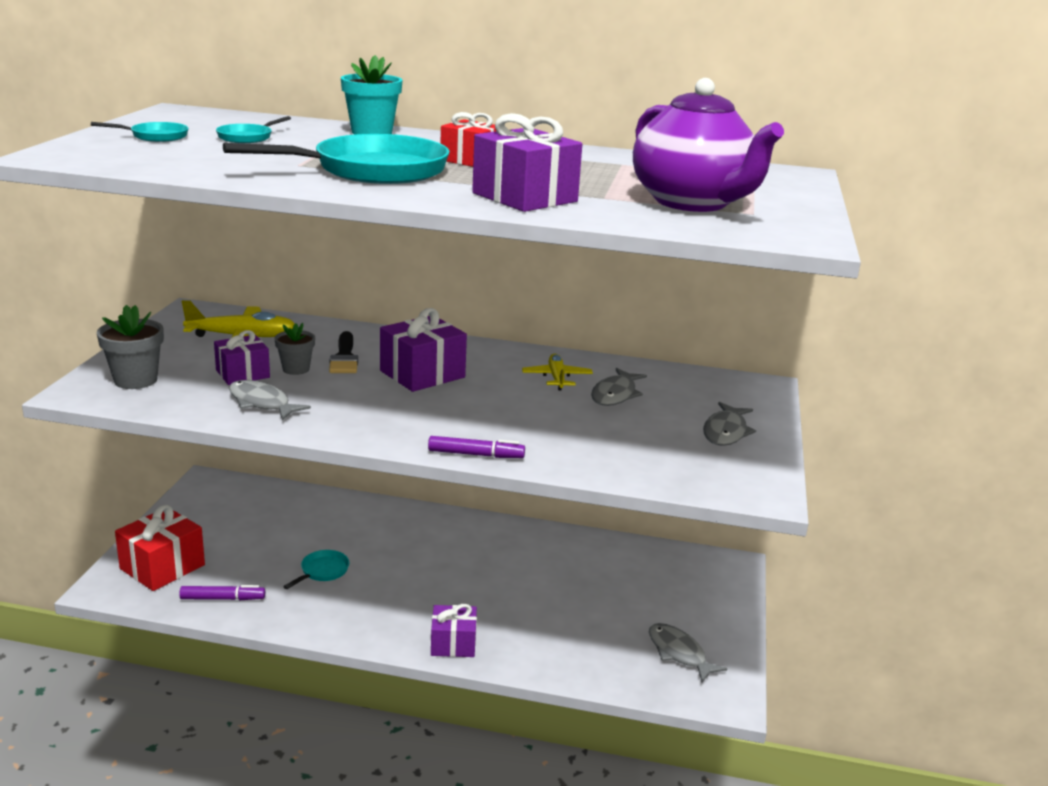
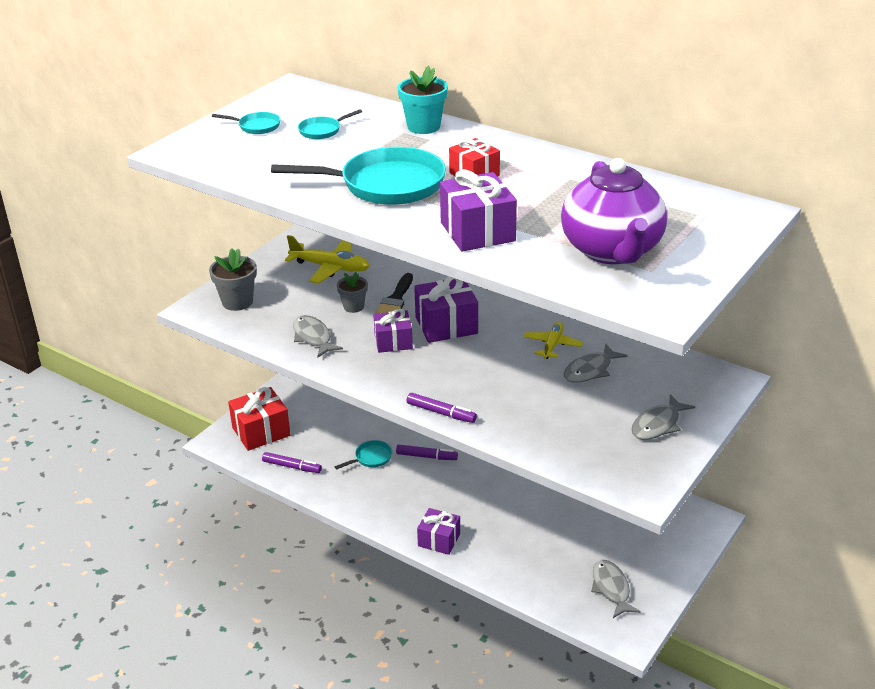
camera: 25 degrees right, 10 degrees up
purple gift [214,330,270,385] -> purple gift moved to [373,309,413,353]
none -> purple marker [396,445,458,460]

